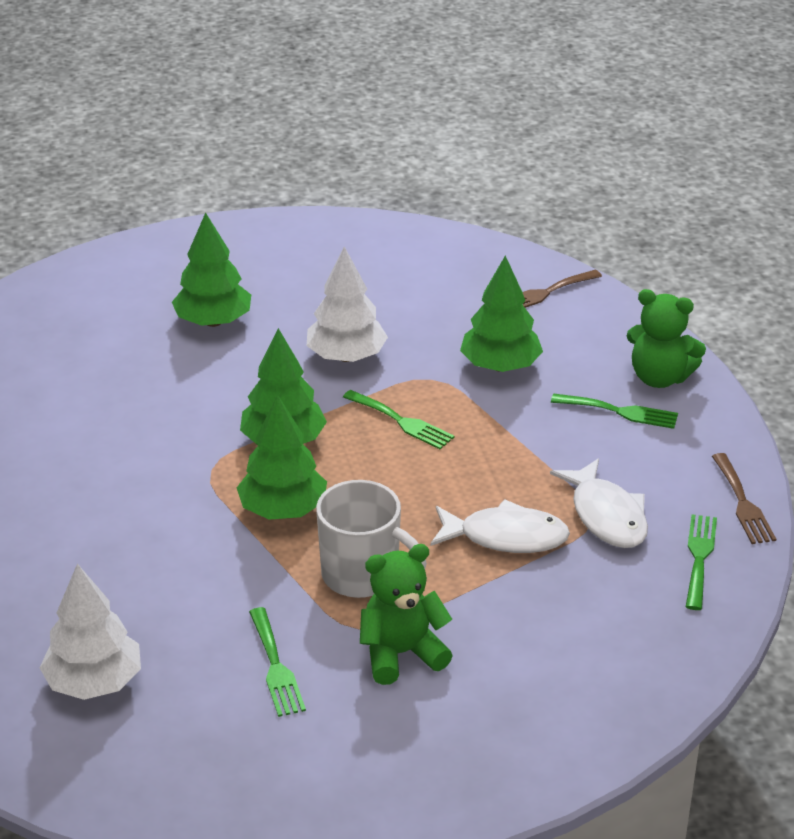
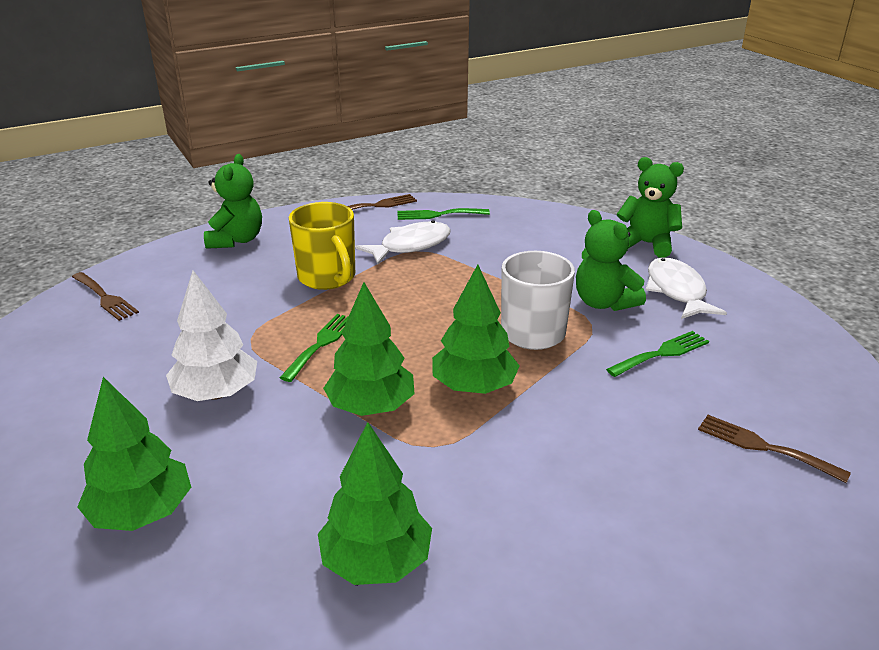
camera: 105 degrees left, 5 degrees down
white tree [40,564,141,700] -> brown fork [698,415,851,483]
white fish [431,499,570,553] -> white fish moved to [646,257,727,319]
green tree [460,256,543,372] -> green tree moved to [318,422,432,585]
green fork [551,393,678,429] -> none
none -> yellow mug [289,202,355,290]
none -> green teddy bear [617,157,684,258]

